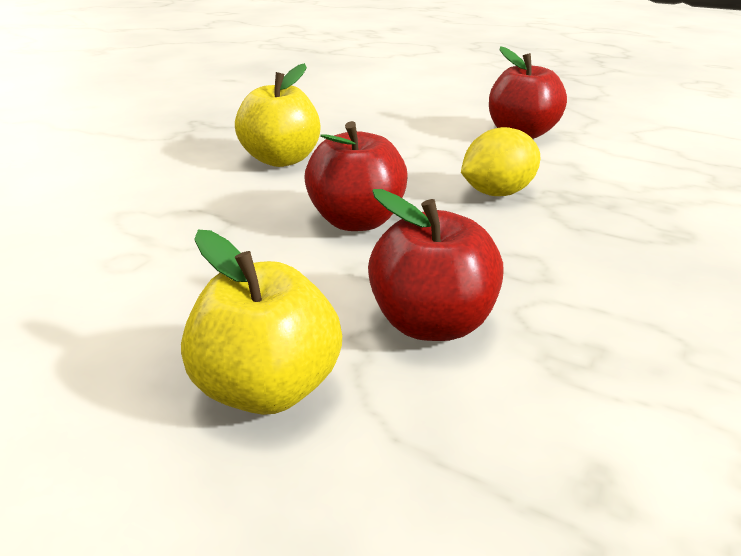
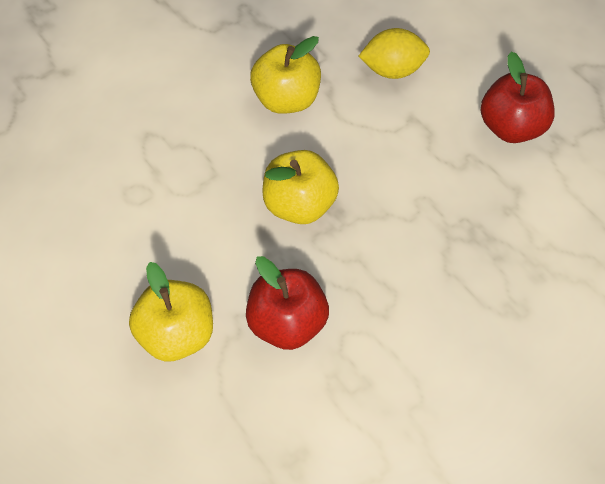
camera: 25 degrees right, 25 degrees up
red apple [304,121,408,231] -> yellow apple [262,150,339,224]
yellow lemon [461,127,540,196] -> yellow lemon moved to [359,28,430,79]

